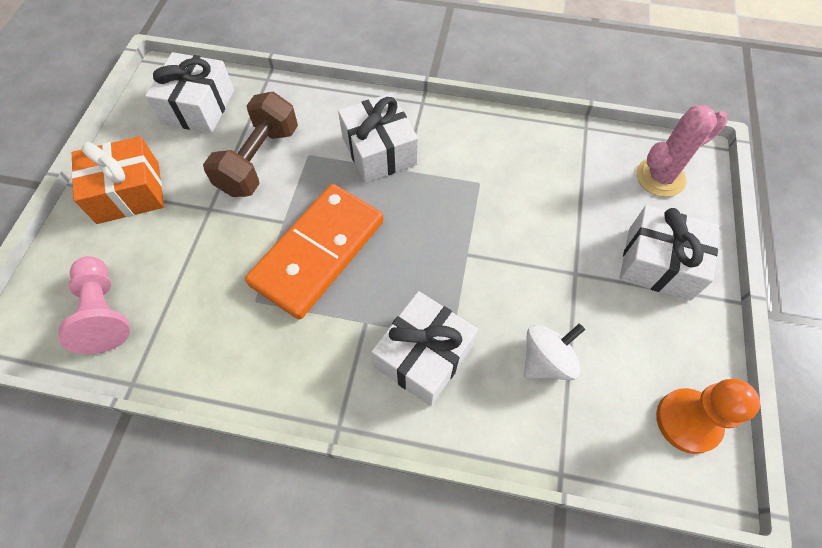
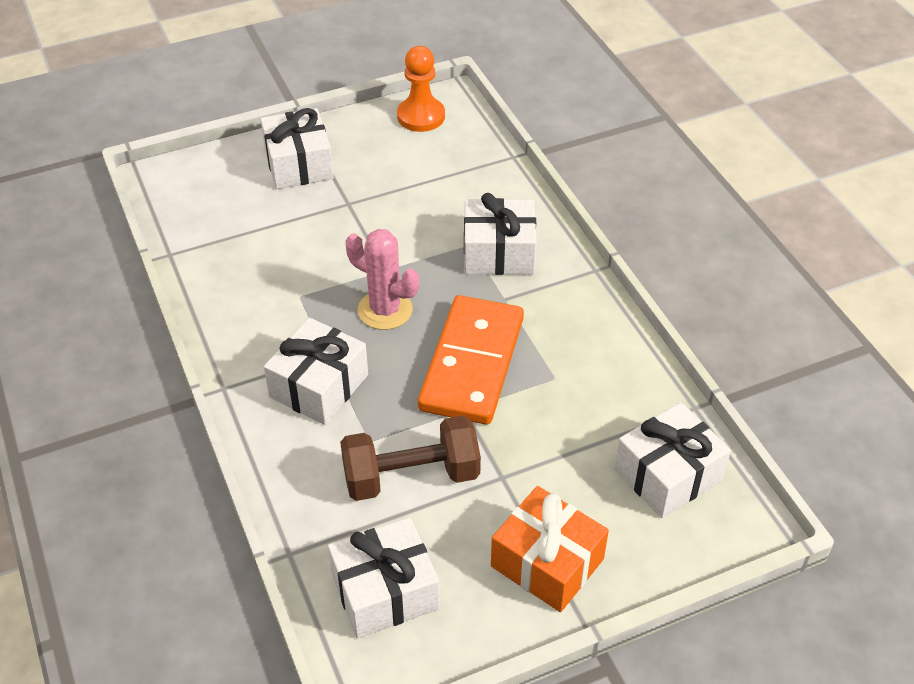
camera: 125 degrees left, 15 degrees down
pink pawn [58,256,130,354] -> white gift [614,402,731,518]
orange domino [245,184,384,319] -> orange domino turned 75 degrees counterclockwise [418,295,524,425]
white spinning top [524,324,585,380] -> none
pink cactus [636,105,727,197] -> pink cactus moved to [345,229,419,330]

